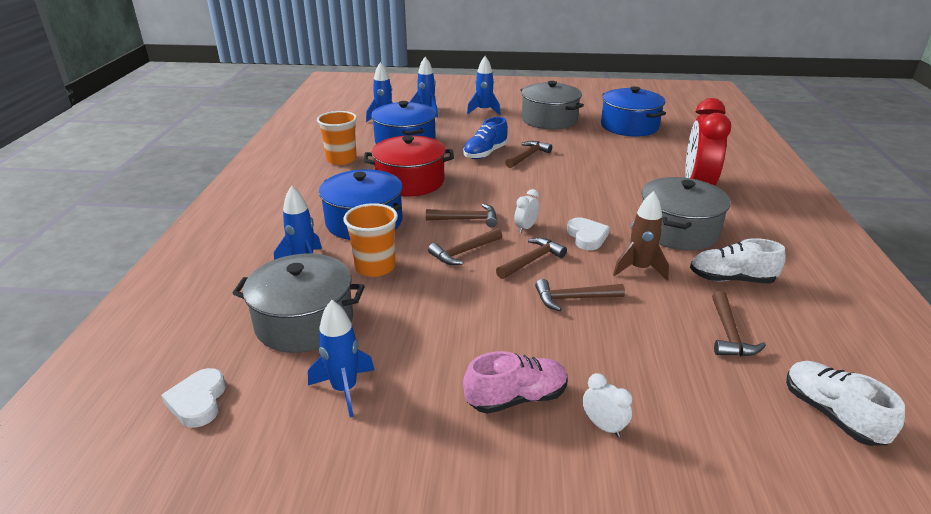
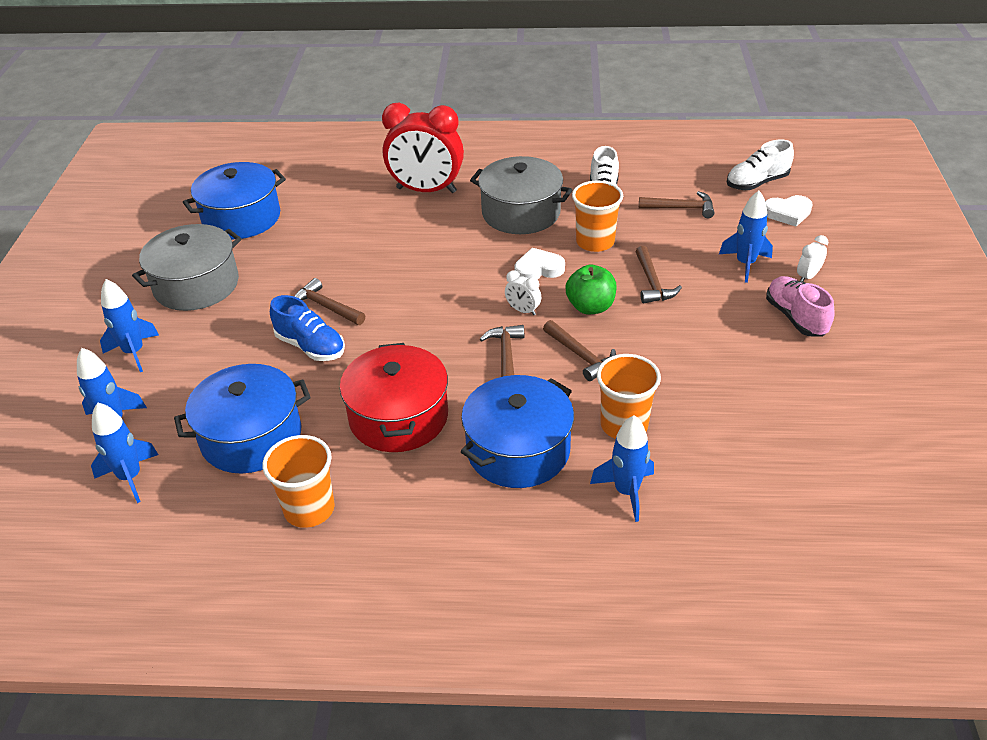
camera: 90 degrees left, 10 degrees up
white heart [161,368,226,428] -> white heart moved to [765,195,813,226]
grey pot [232,254,365,353] -> none
blue rocket [308,300,375,418] -> blue rocket moved to [719,191,773,283]
brown hammer [496,238,567,279] -> green apple [565,265,617,314]
brown rocket [613,191,669,281] -> orange cup [572,181,623,252]

